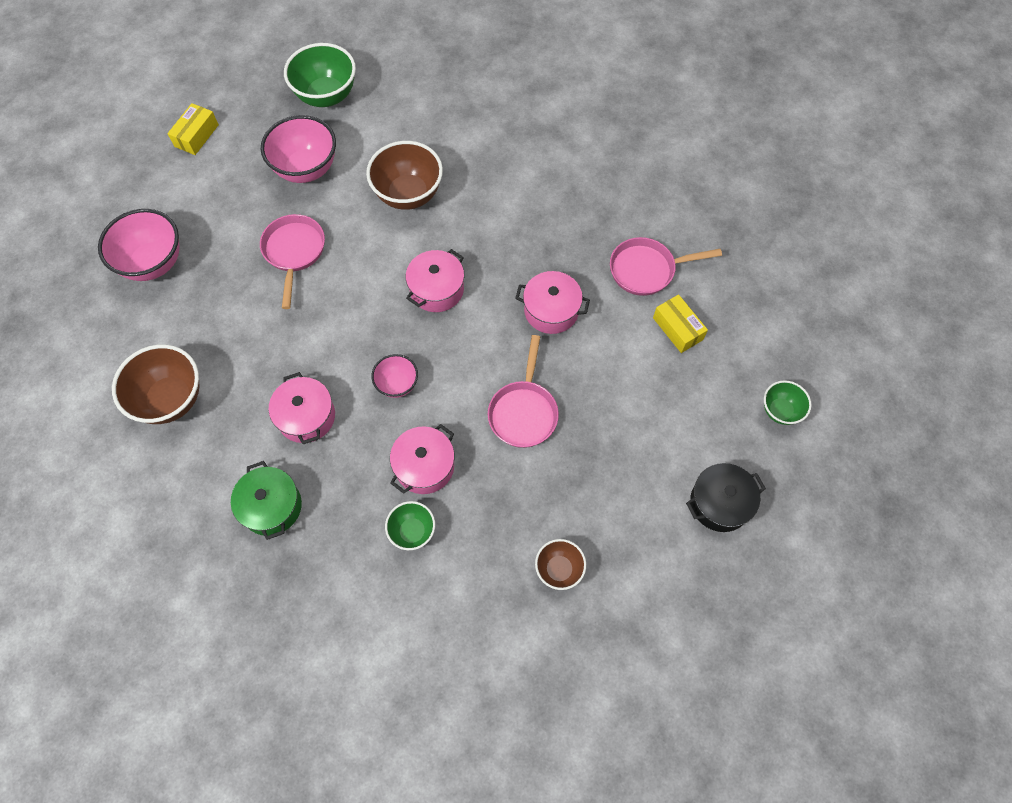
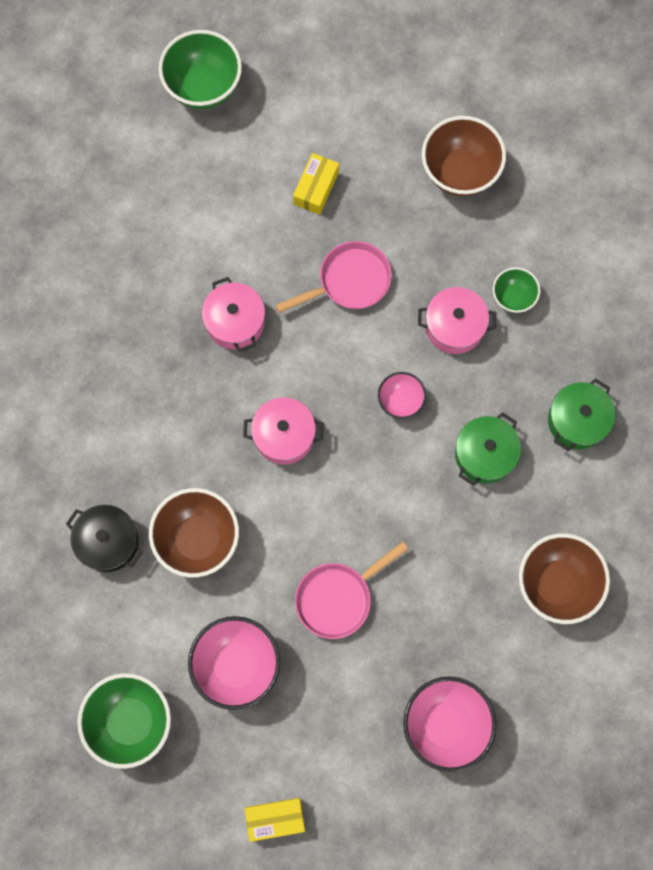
camera: 125 degrees left, 10 degrees up
pink pot [269,372,335,444] -> green pot [455,412,521,486]
brown bowl [535,539,586,590] -> brown bowl [422,116,506,196], size x1.79
pink pan [610,237,722,296] -> none
yellow box [653,294,708,353] -> yellow box moved to [293,153,339,215]
black pot [686,463,766,532] -> black pot moved to [66,505,143,572]
green bowl [764,380,811,425] -> green bowl [159,30,242,109], size x1.79

